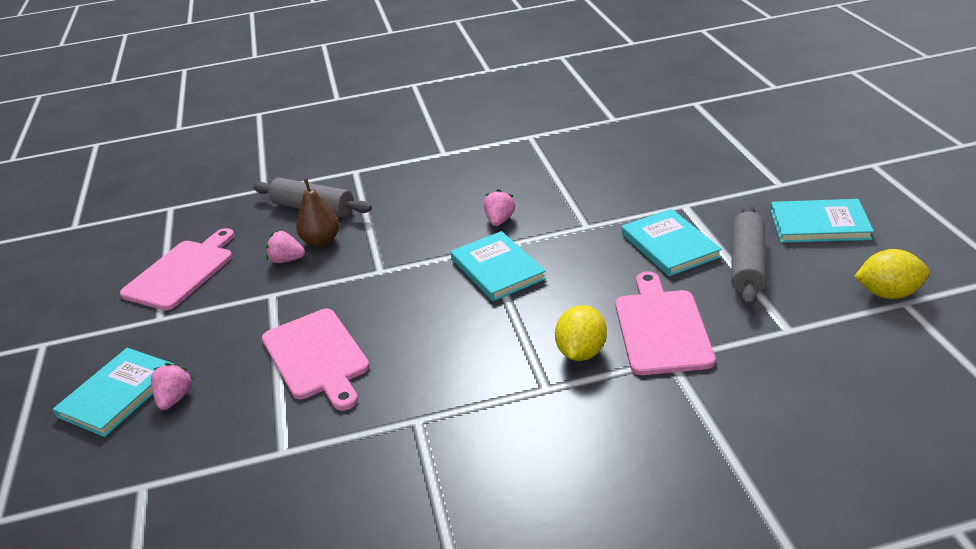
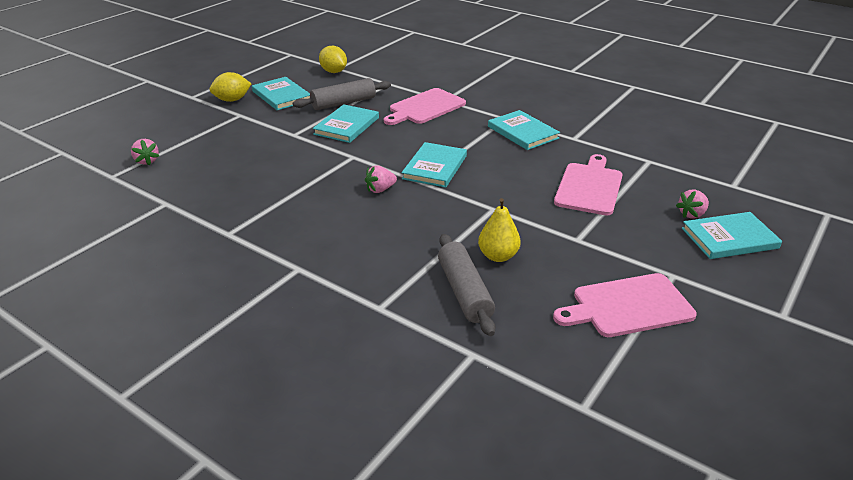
camera: 135 degrees left, 0 degrees up
pink strawberry [266,230,305,263] -> pink strawberry moved to [131,139,159,166]
brown pear [296,179,339,247] -> yellow pear [478,198,521,262]
yellow lemon [555,305,607,361] -> yellow lemon moved to [209,72,251,102]
none -> turquoise book [488,110,560,150]

